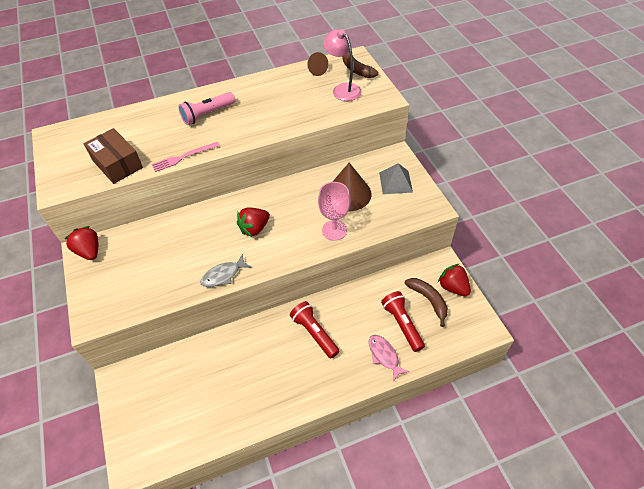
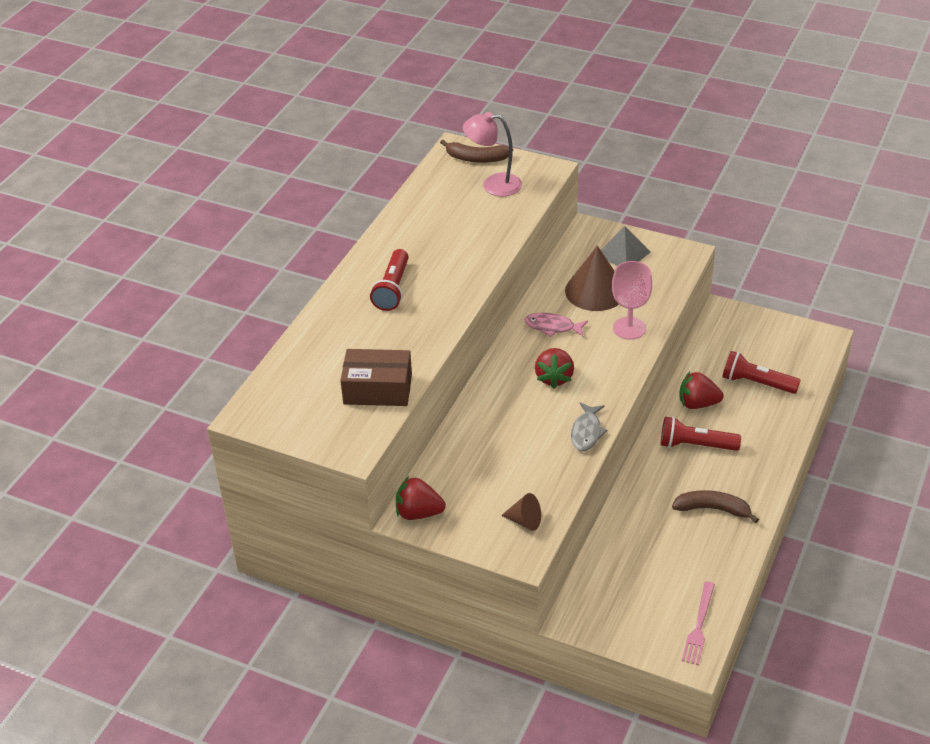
camera: 45 degrees left, 10 degrees down
pink fork [152,142,220,172] -> pink fork moved to [682,581,715,665]
pink flashlight [178,92,235,125] -> red flashlight [370,249,409,311]
brown cone [307,52,328,76] -> brown cone moved to [501,493,541,531]
pink fish [369,335,410,382] -> pink fish moved to [524,313,588,337]
brown banana [405,278,448,327] -> brown banana moved to [672,490,759,523]
red strawberry [438,264,471,296] -> red strawberry moved to [679,371,724,409]

